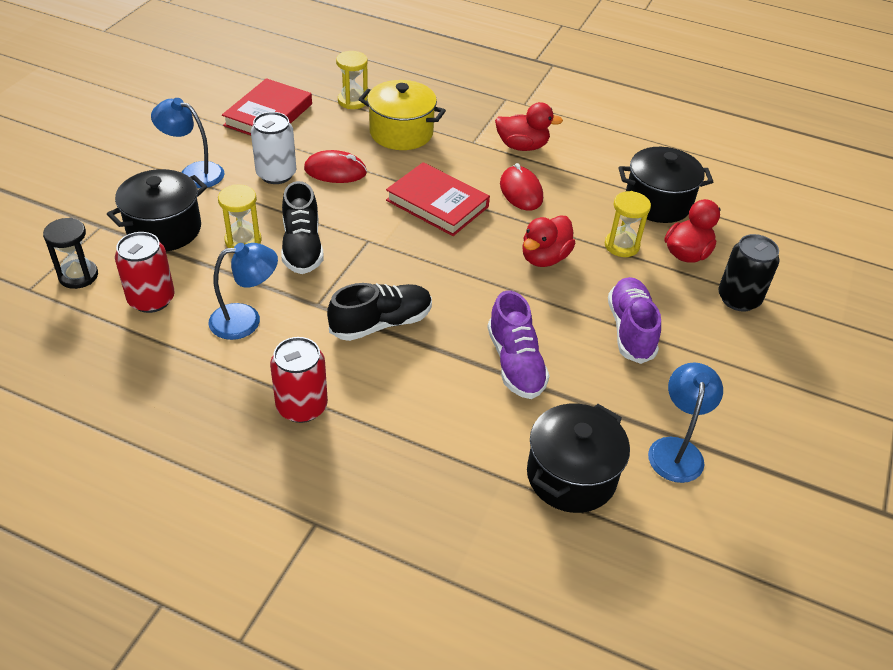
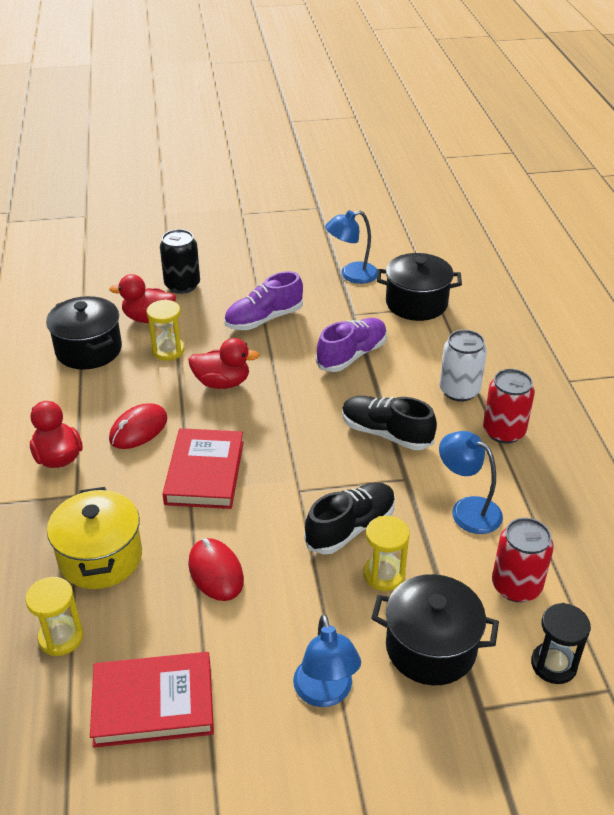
camera: 120 degrees left, 5 degrees down
white can [251,112,296,184] -> white can moved to [439,330,487,402]

